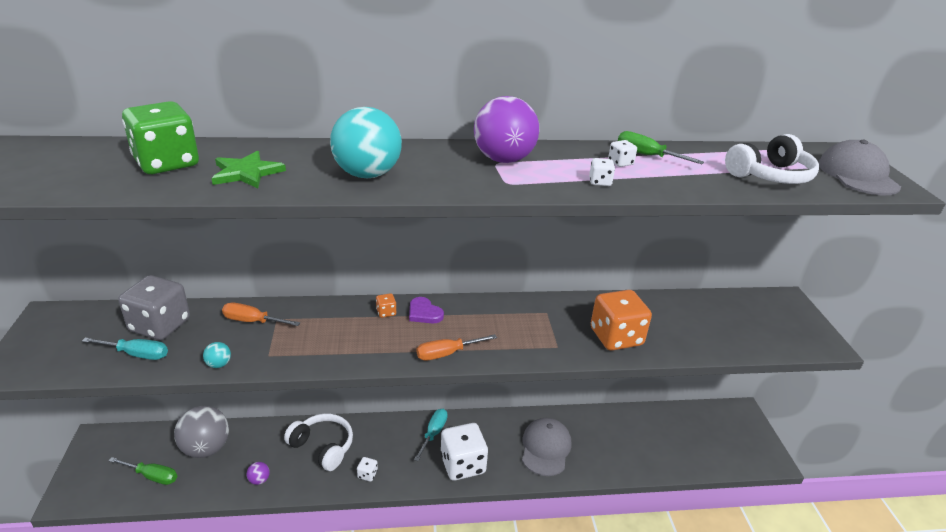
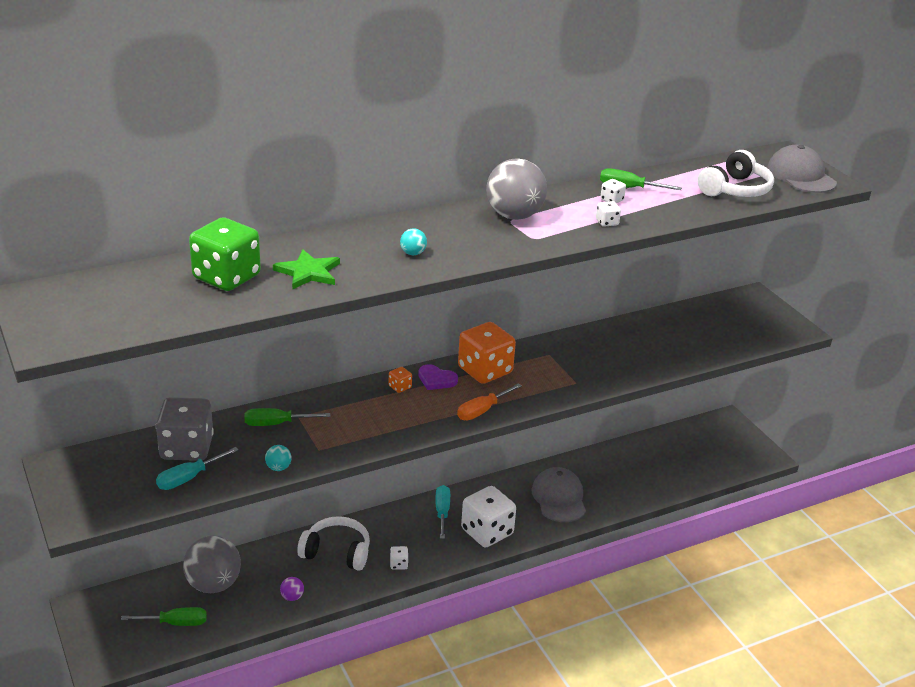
camera: 20 degrees left, 0 degrees up
turquoise screwdriver [82,337,168,360] -> turquoise screwdriver turned 150 degrees clockwise [156,447,239,490]
orange screwdriver [222,303,300,326] -> green screwdriver [245,408,331,426]
turquoise ball [330,107,402,178] -> turquoise ball [400,228,427,255], size x0.42
purple ball [474,96,539,163] -> grey ball [486,158,547,220]
orange dice [591,290,652,350] -> orange dice moved to [458,322,516,384]

